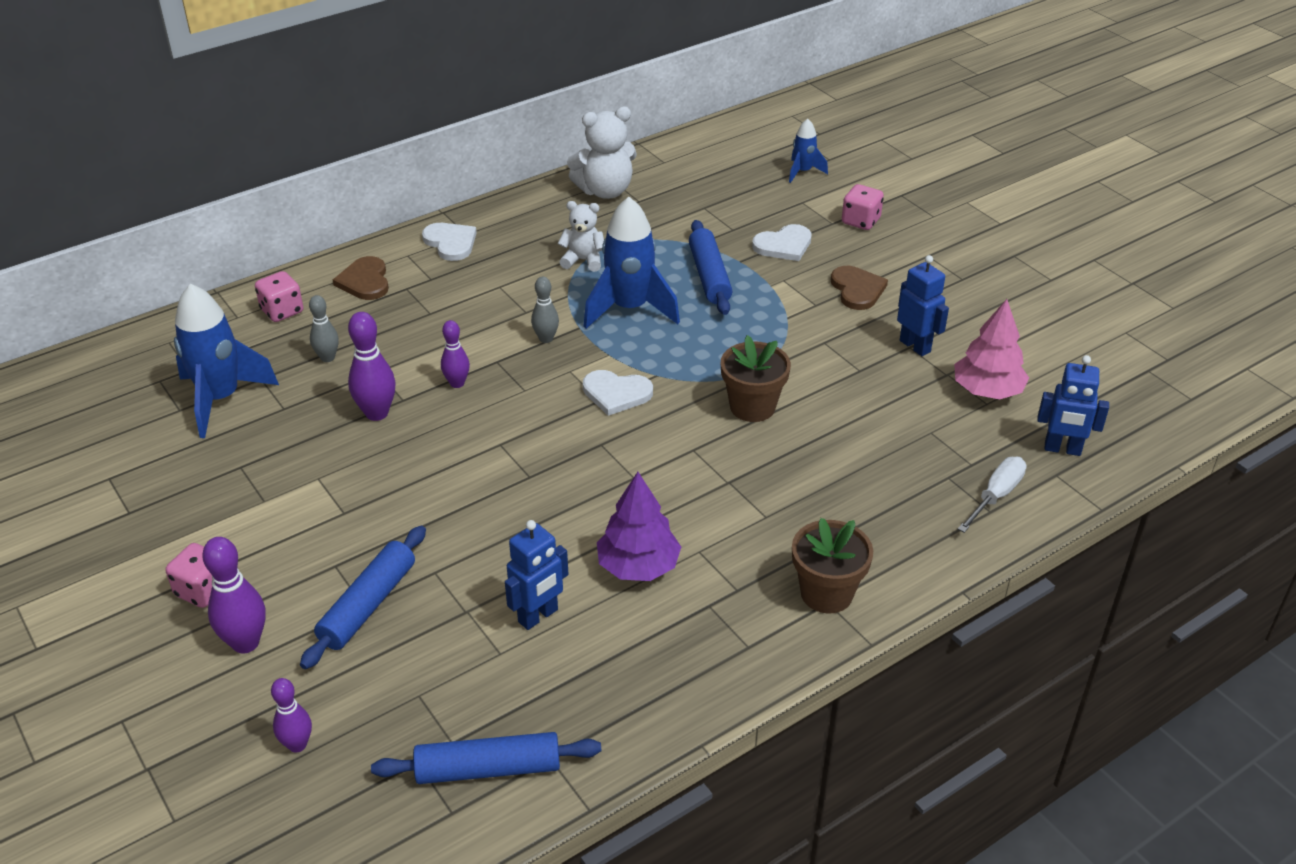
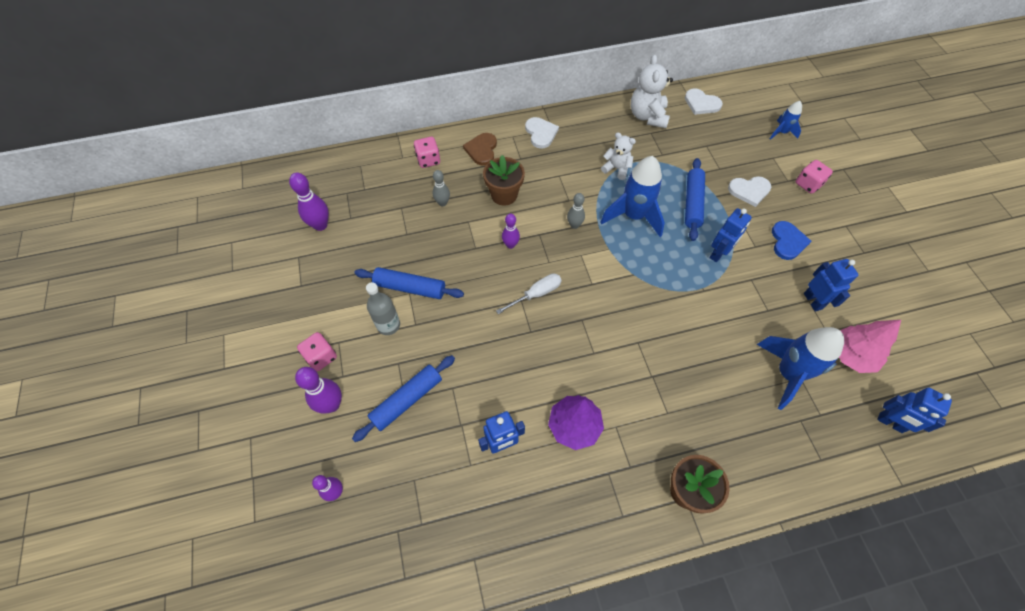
camera: 20 degrees right, 20 degrees up
blue rocket [174,283,279,438] -> blue rocket moved to [757,327,844,410]
purple bowling pin [348,312,396,421] -> purple bowling pin moved to [289,172,329,231]
blue rolling pin [371,732,601,784] -> blue rolling pin moved to [354,267,464,299]
white teddy bear [567,107,637,199] -> white teddy bear turned 90 degrees clockwise [631,54,673,128]
white heart [583,370,653,416] -> white heart moved to [685,89,723,115]
brown flower pot [721,335,791,422] -> brown flower pot moved to [483,155,525,206]
brown heart [831,266,888,310] -> blue heart [772,221,812,260]
white screwdriver [958,456,1026,533] -> white screwdriver moved to [496,273,562,314]
none -> grey bottle [366,282,400,335]
none -> blue robot [710,208,752,262]

